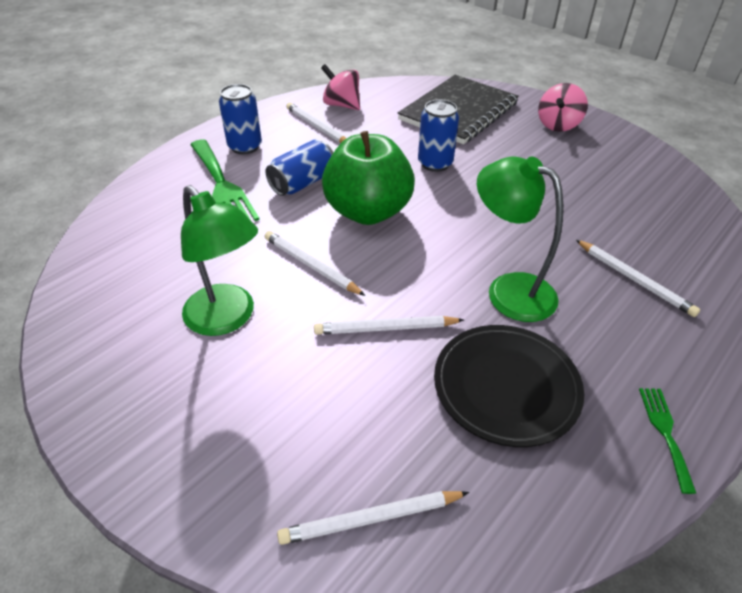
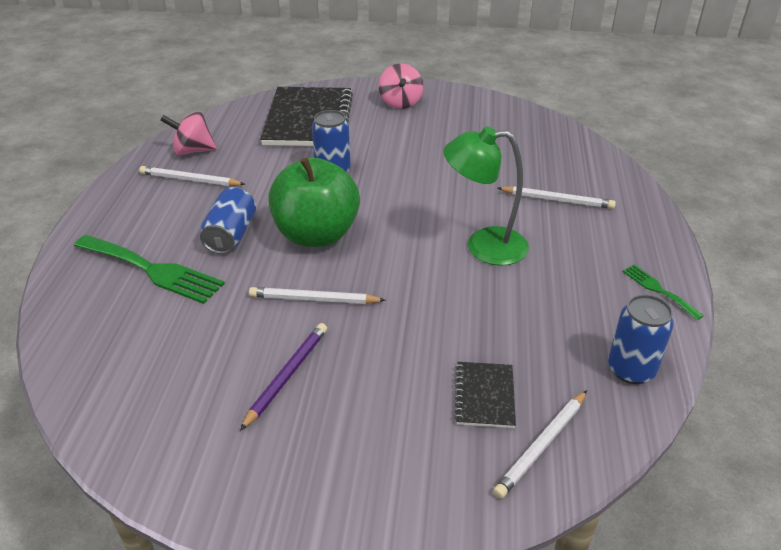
camera: 35 degrees left, 5 degrees down
green lamp [181,185,258,336] -> purple pencil [240,323,327,431]
blue can [219,84,262,154] -> blue can moved to [608,295,674,384]
white pencil [314,316,464,335] -> none
black plate [434,325,584,447] -> none
none -> black notebook [454,362,516,428]

